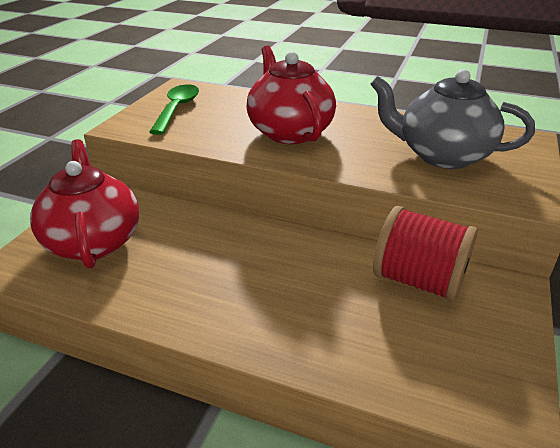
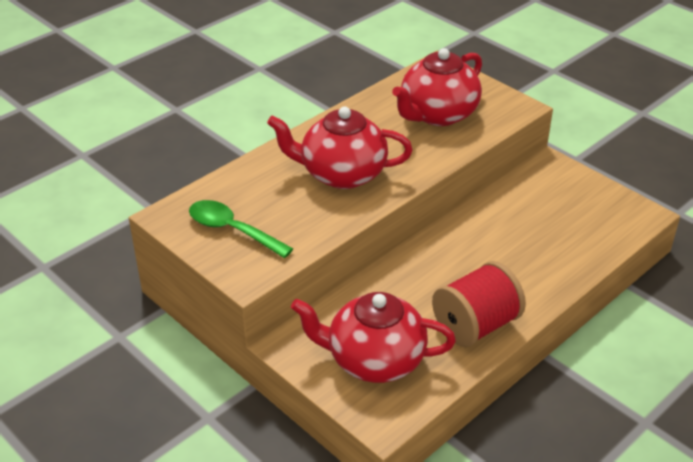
camera: 65 degrees left, 5 degrees up
grey teapot [370,69,535,169] -> red teapot [392,48,482,126]
red spool [373,206,478,302] -> red spool moved to [432,261,526,347]

